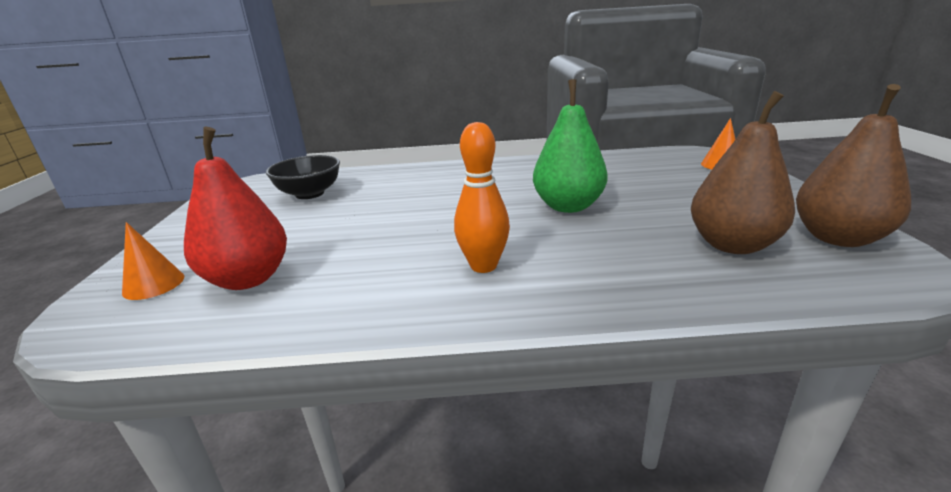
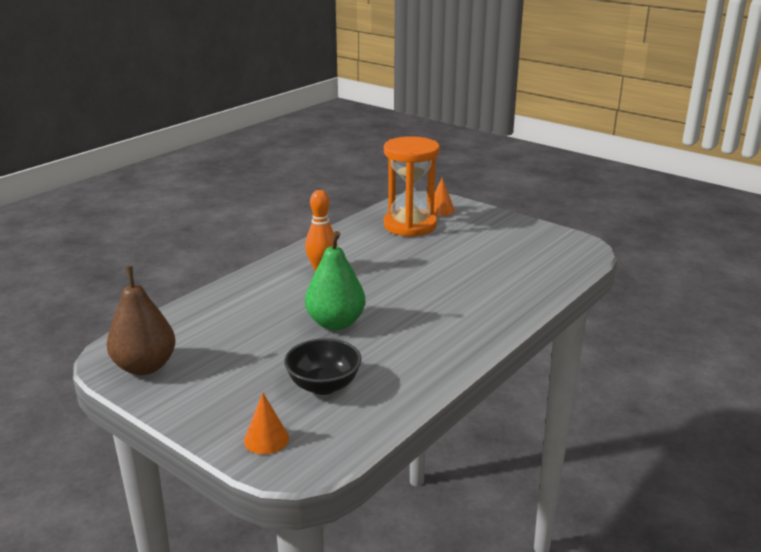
camera: 130 degrees right, 0 degrees up
red pear [184,127,287,290] -> orange hourglass [384,136,440,237]
black bowl [266,155,340,199] -> black bowl moved to [284,338,362,395]
brown pear [691,91,795,254] -> none

